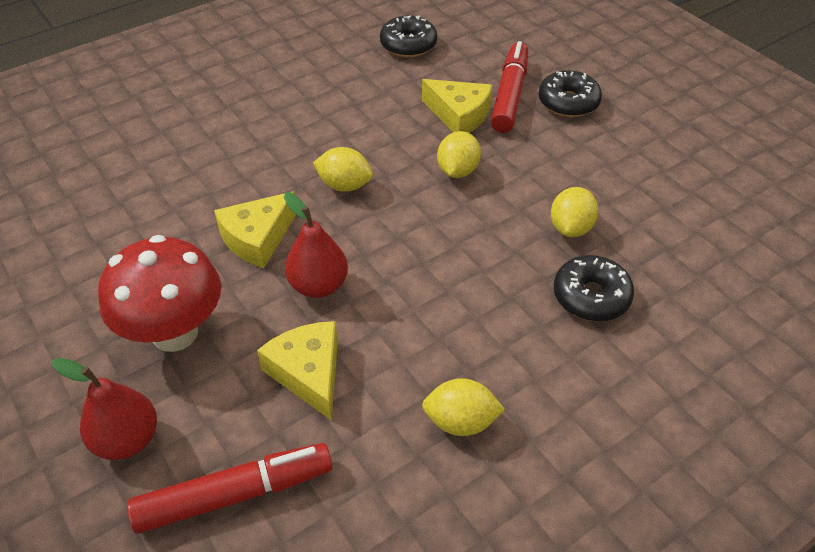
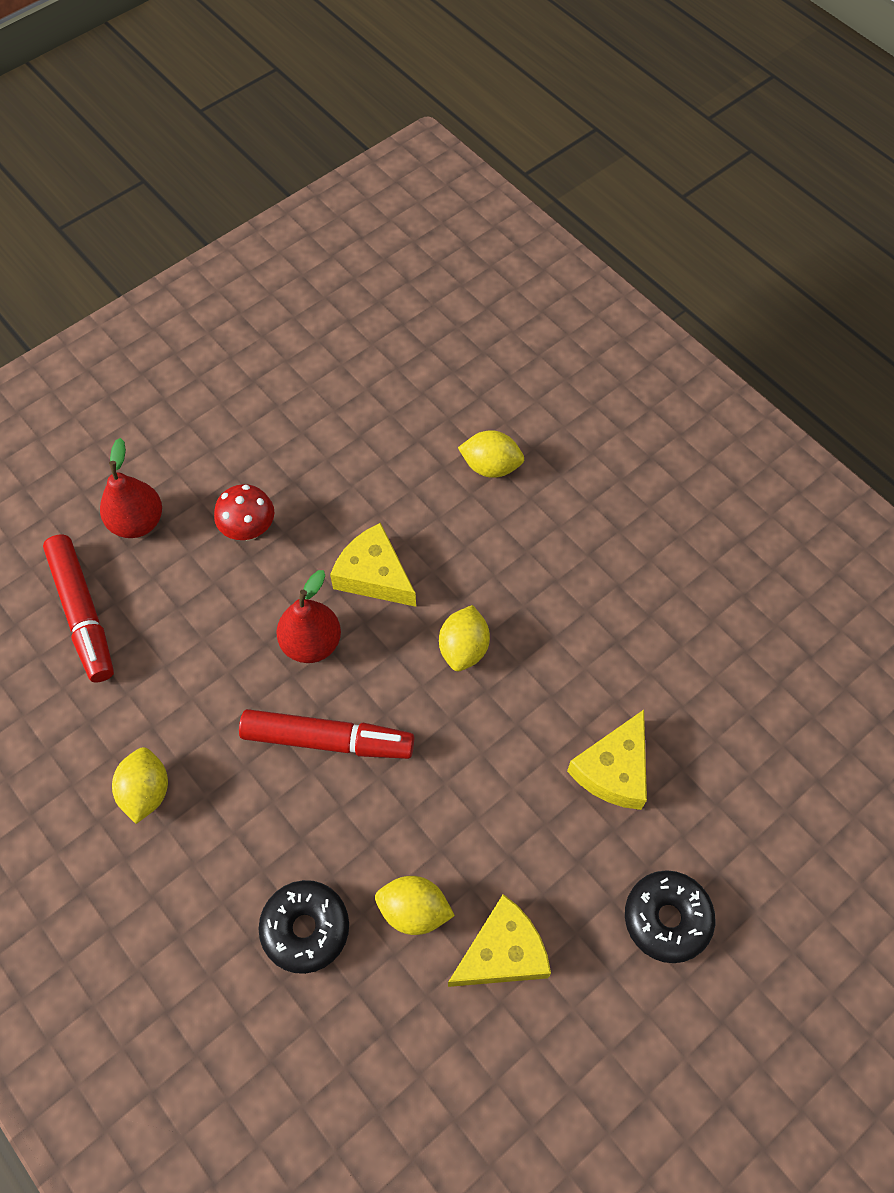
camera: 85 degrees right, 15 degrees up
red mushroom [98,235,221,352] -> red mushroom [214,484,274,540], size x0.56
yellow cheese [257,321,338,421] -> yellow cheese moved to [448,894,551,987]
black donut [380,16,437,57] -> none
yellow lemon [437,131,481,178] -> yellow lemon moved to [458,430,524,478]
red marker [491,41,528,133] -> red marker moved to [239,709,414,759]

